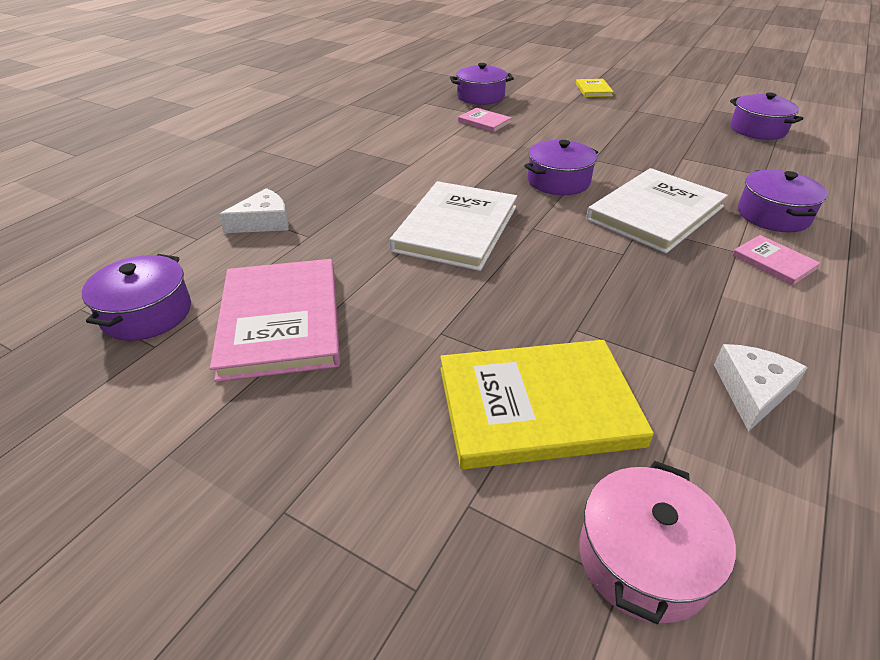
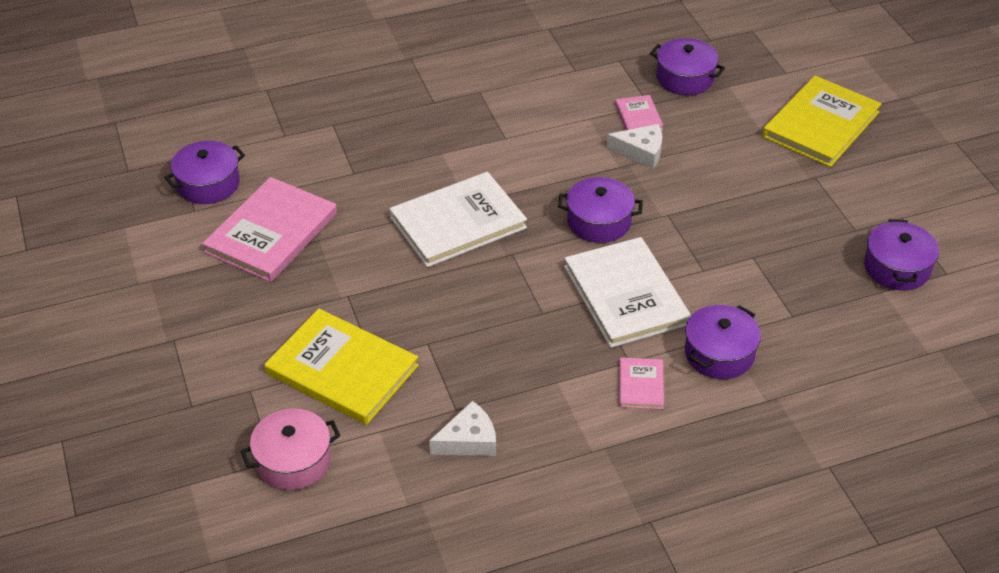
camera: 40 degrees right, 5 degrees up
white cheese [218,188,289,233] -> white cheese moved to [607,124,662,169]
yellow book [576,79,614,97] -> yellow book [762,76,882,167], size x2.10
white book [586,168,728,253] -> white book turned 75 degrees clockwise [564,237,691,348]

